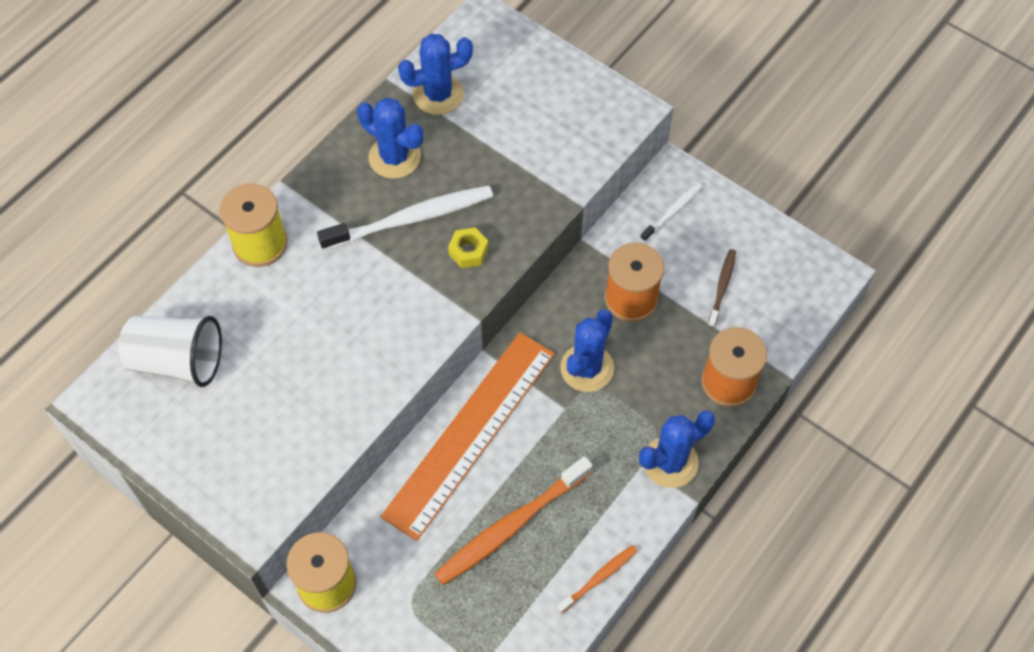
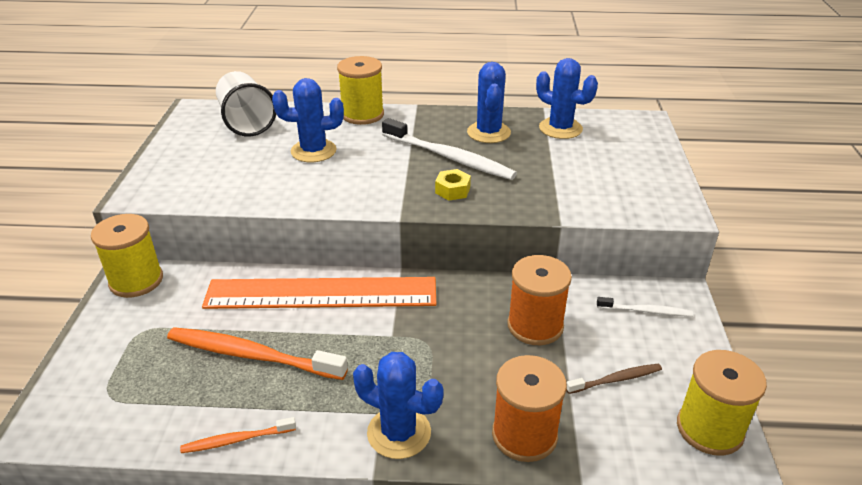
camera: 55 degrees right, 25 degrees down
orange toothbrush [557,545,637,614] -> orange toothbrush turned 150 degrees clockwise [180,417,296,453]
blue cactus [560,310,614,392] -> blue cactus moved to [272,78,344,162]
none -> yellow spool [677,350,767,456]

